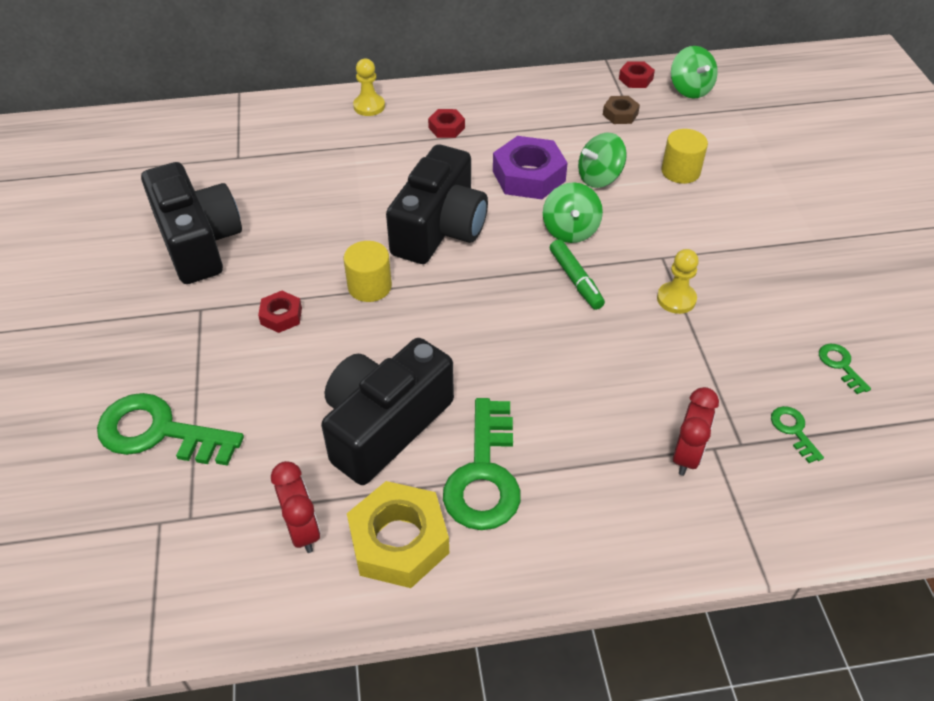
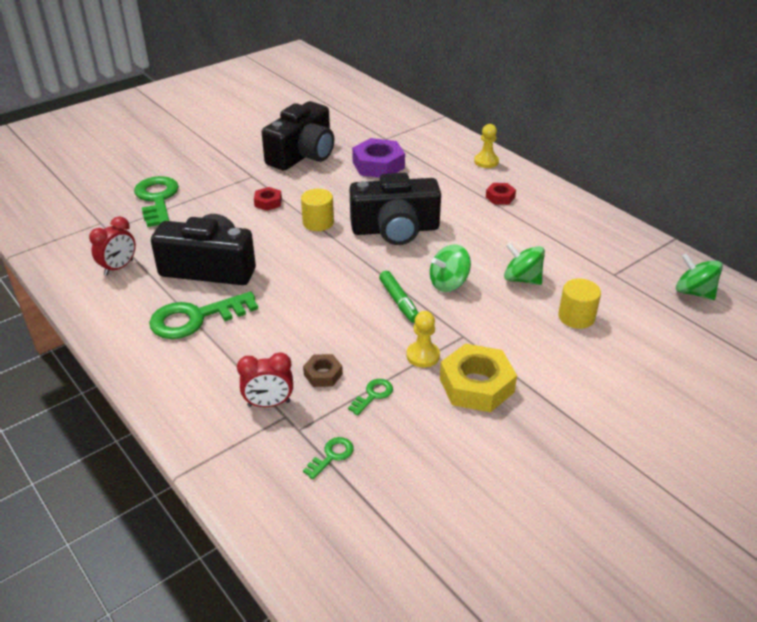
camera: 60 degrees right, 10 degrees down
yellow nut [347,481,449,588] -> yellow nut moved to [440,344,517,413]
purple nut [493,136,568,199] -> purple nut moved to [352,138,405,178]
green marker [550,239,605,310] -> green marker turned 60 degrees counterclockwise [379,271,418,323]
brown nut [603,96,640,124] -> brown nut moved to [303,354,343,387]
red nut [619,61,655,88] -> none
green spinning top [671,46,718,99] -> green spinning top turned 90 degrees clockwise [676,253,723,300]
green key [819,344,871,394] -> green key moved to [348,379,393,416]

